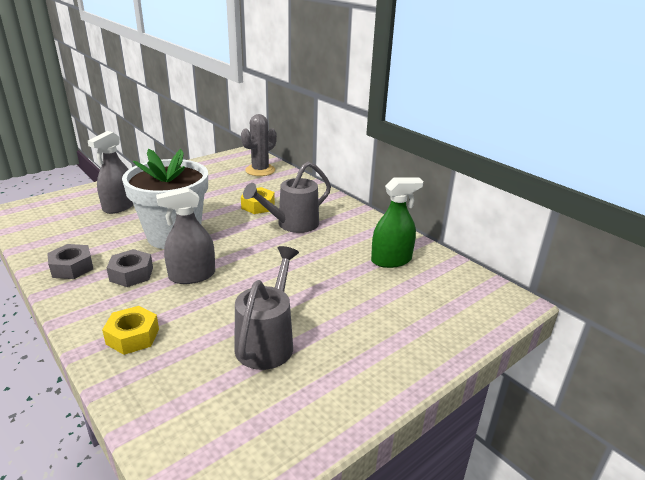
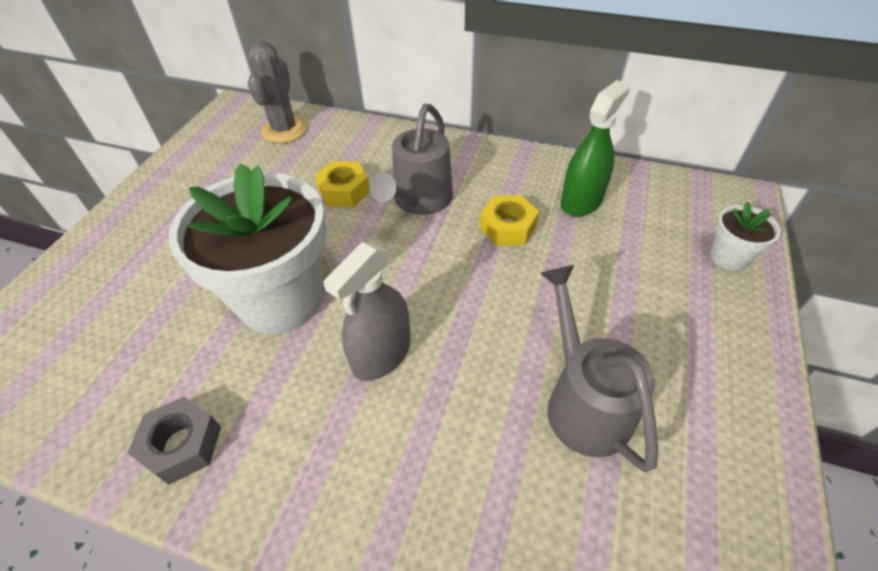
camera: 30 degrees left, 20 degrees up
grey spray bottle [88,131,133,214] -> none
yellow nut [102,306,159,355] -> yellow nut moved to [480,195,539,246]
grey nut [107,249,153,287] -> none
none -> white flower pot [710,202,781,271]

